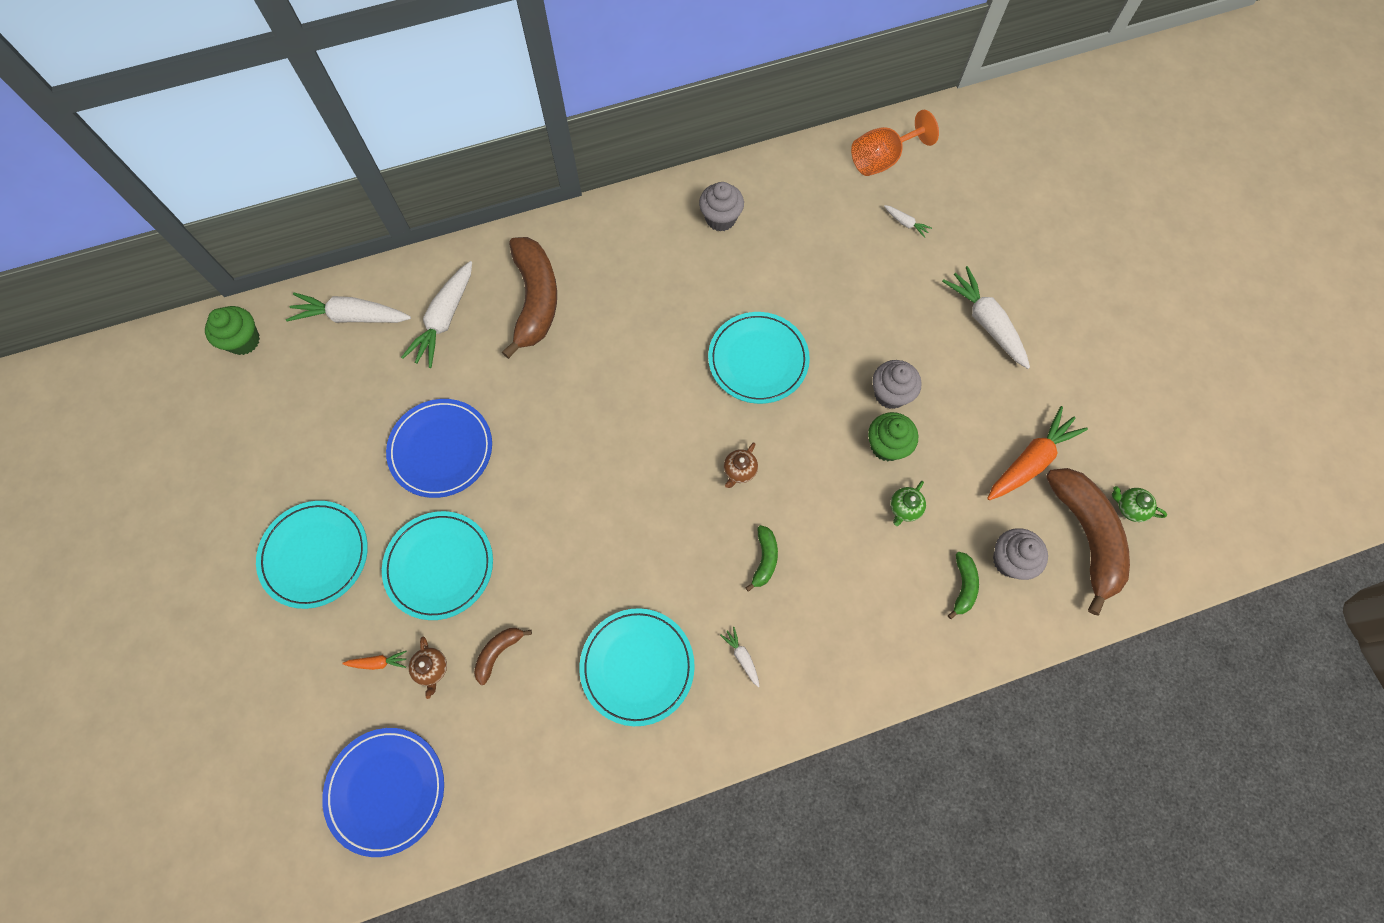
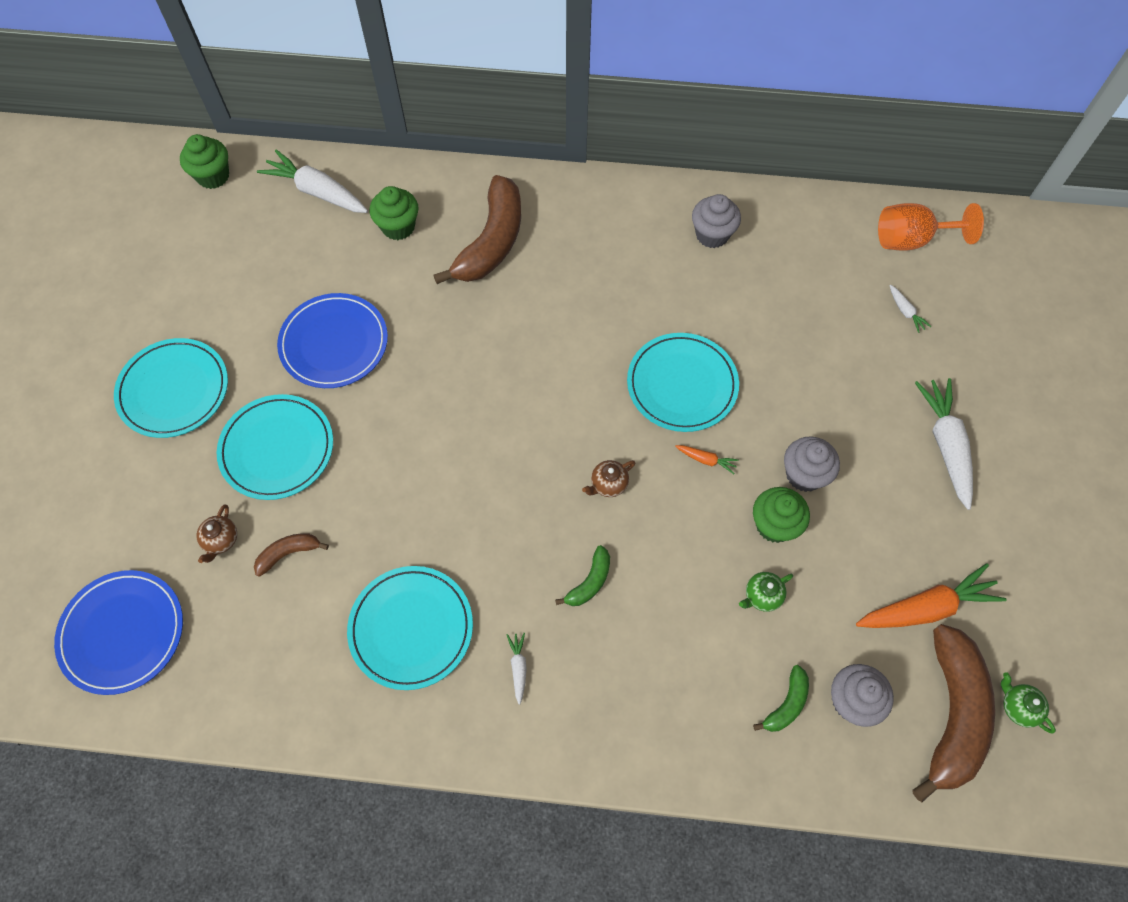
camera: 25 degrees right, 5 degrees down
orange carrot [342,651,407,670] -> orange carrot moved to [675,445,739,474]
white carrot [401,261,472,368] -> green cupcake [370,186,418,240]

